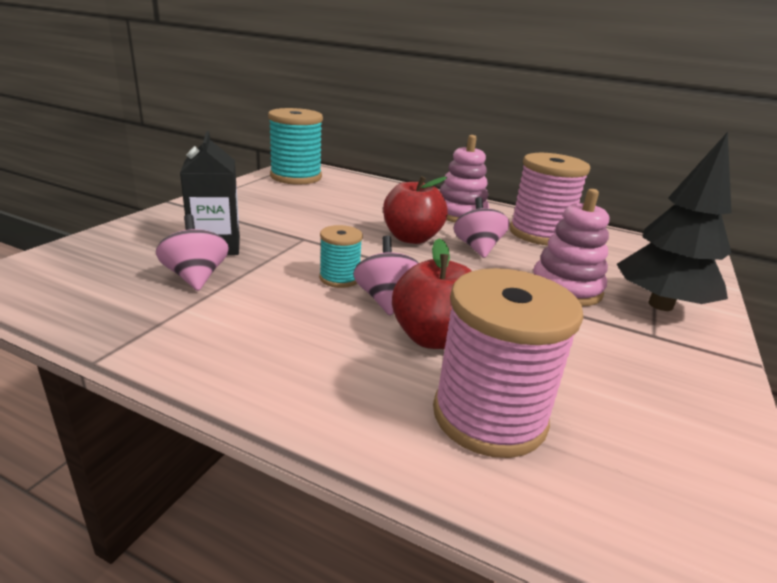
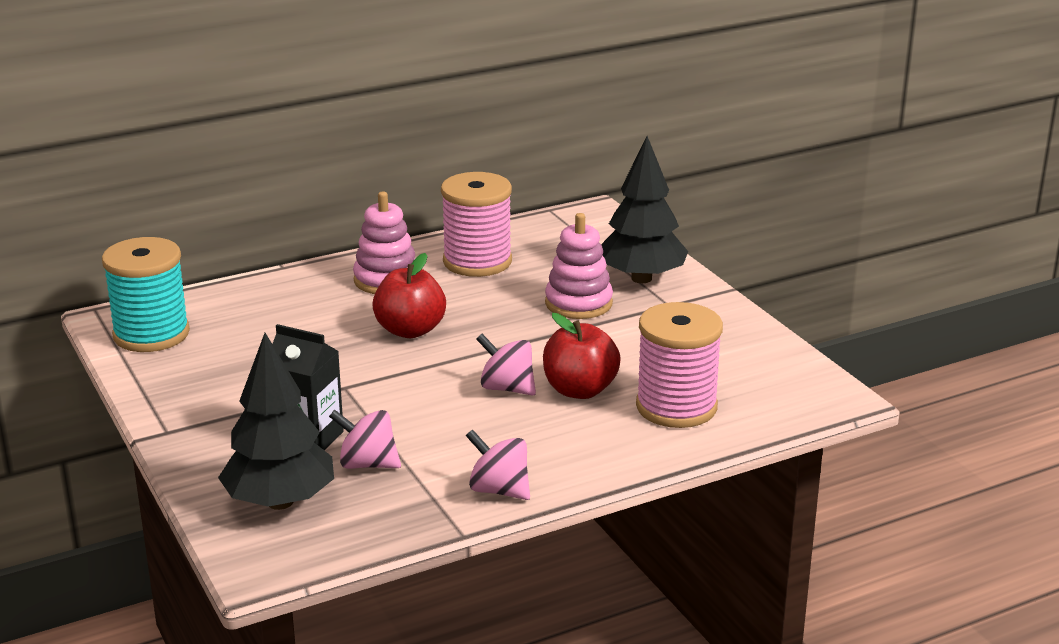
camera: 50 degrees left, 0 degrees up
turquoise spool [319,225,363,288] -> none
pink spinning top [454,197,509,258] -> pink spinning top moved to [466,429,530,500]
none -> black tree [218,333,334,510]

